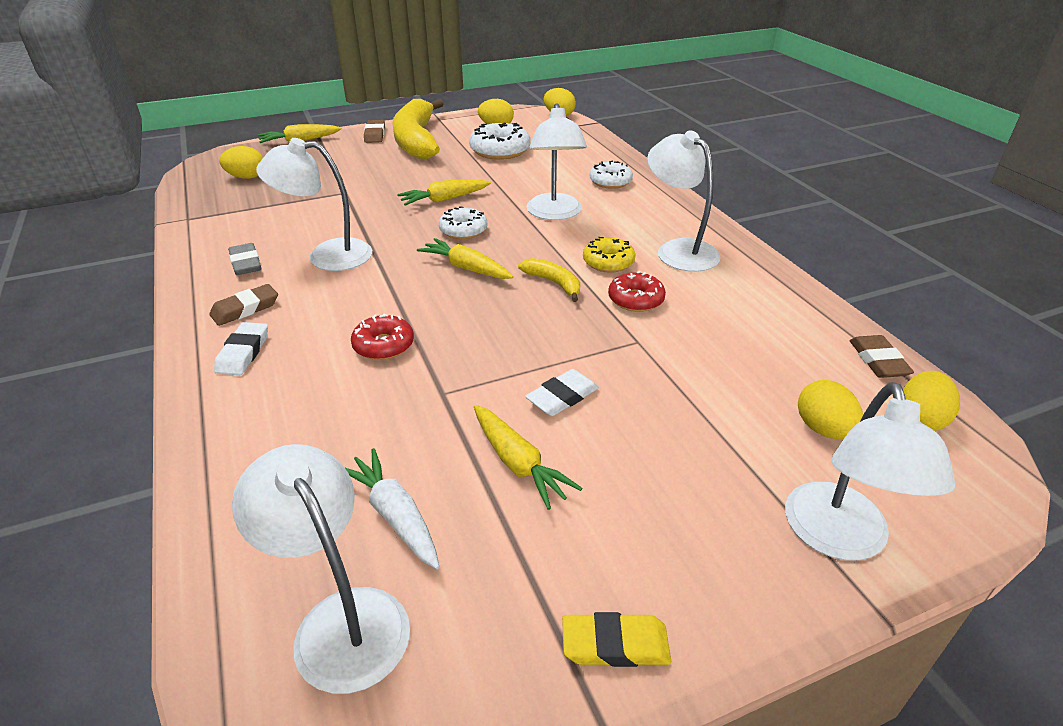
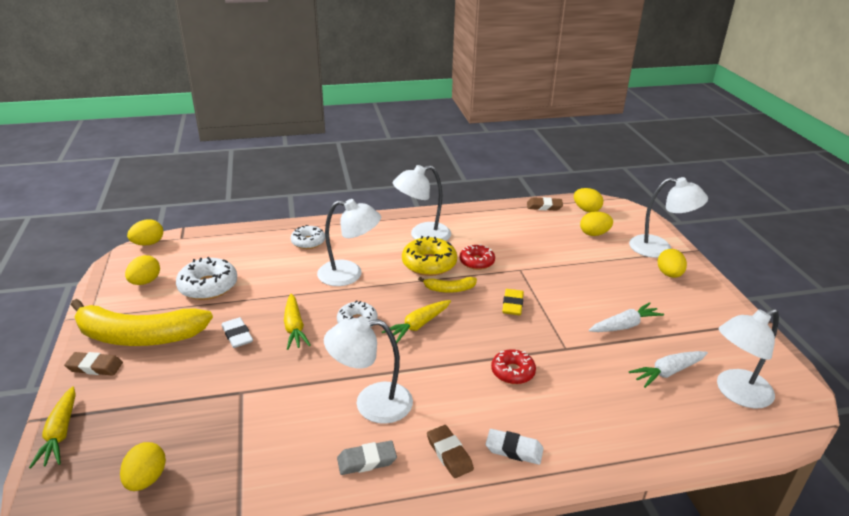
camera: 80 degrees left, 5 degrees down
white lamp [256,138,372,271] -> white lamp turned 75 degrees clockwise [324,316,413,424]
yellow carrot [474,405,582,510] -> white carrot [589,302,664,332]
yellow banana [518,258,580,302] -> yellow banana turned 150 degrees counterclockwise [418,277,477,293]
white eraser [525,369,599,416] -> white eraser moved to [221,317,253,348]
yellow eraser [562,612,671,667] -> yellow eraser moved to [502,289,524,315]
yellow donut [583,237,636,273] -> yellow donut [402,236,457,276], size x1.54
none -> yellow egg [658,249,687,278]

